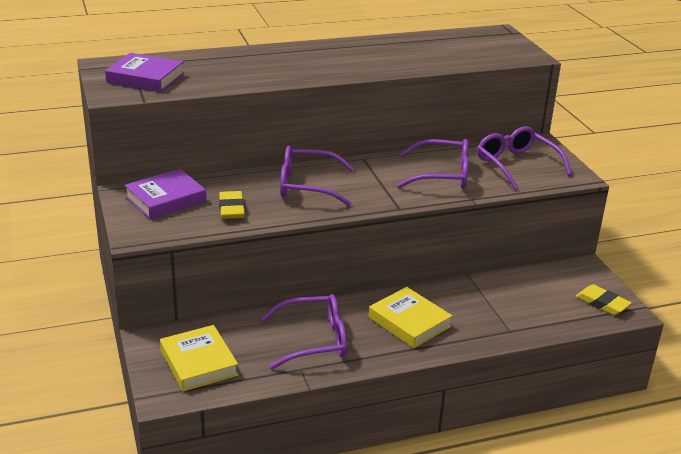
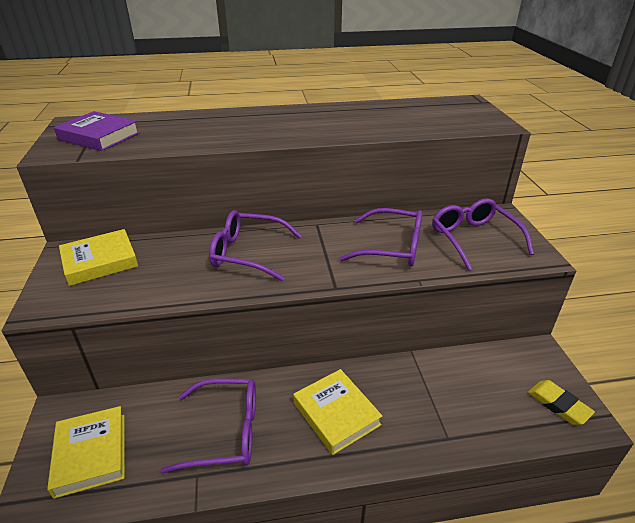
camera: 10 degrees right, 5 degrees up
purple book [124,169,206,219] -> yellow book [59,229,138,286]
yellow eraser [219,191,245,219] -> none

